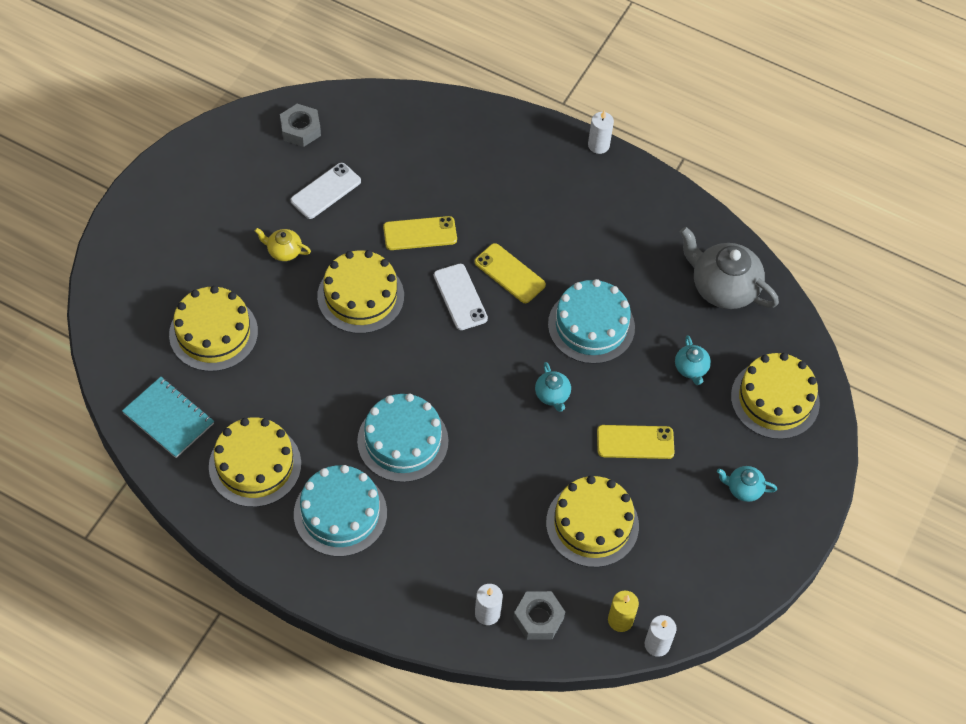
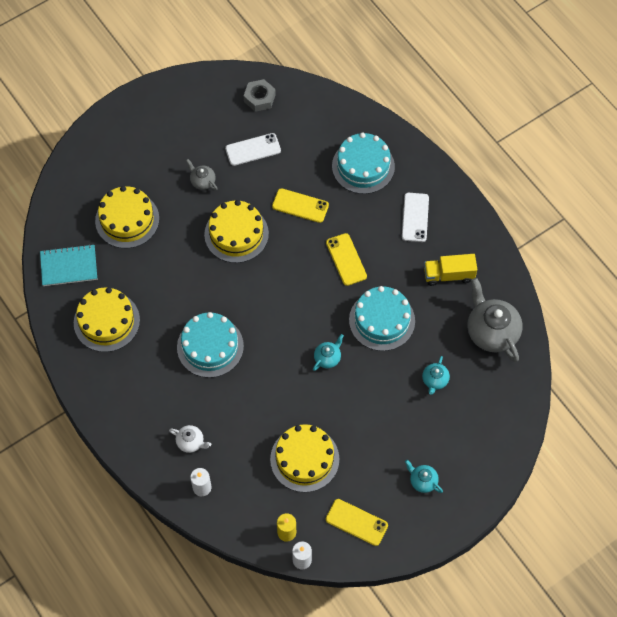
camera: 30 degrees right, 5 degrees up
turquoise notebook [122,377,214,458] -> turquoise notebook turned 75 degrees counterclockwise [40,244,97,286]
yellow teapot [255,228,311,261] -> grey teapot [186,159,218,191]
turquoise cake [294,465,387,557] -> turquoise cake moved to [332,133,395,194]
white phone [434,264,488,330] -> white phone moved to [402,193,429,242]
grey nut [513,591,565,640] -> none
turquoise teapot [535,362,571,412] -> turquoise teapot turned 150 degrees counterclockwise [313,334,344,371]
white candle [588,110,614,154] -> none
yellow phone [597,425,674,459] -> yellow phone moved to [326,499,388,546]
yellow cake [731,353,820,439] -> none
none -> white teapot [169,425,211,453]
none -> yellow truck [424,254,477,286]

